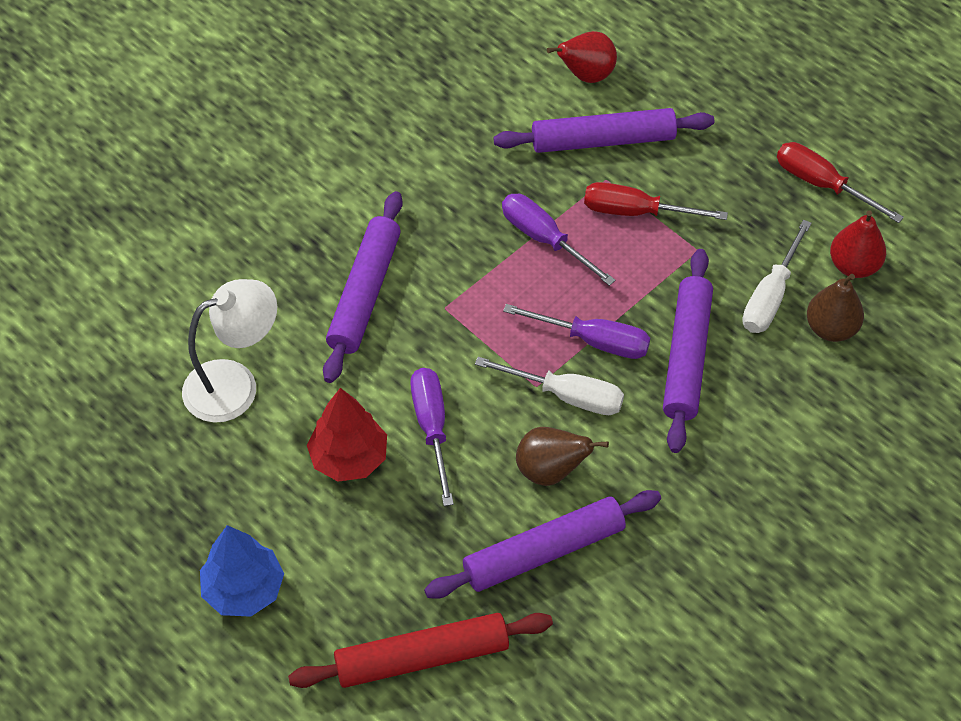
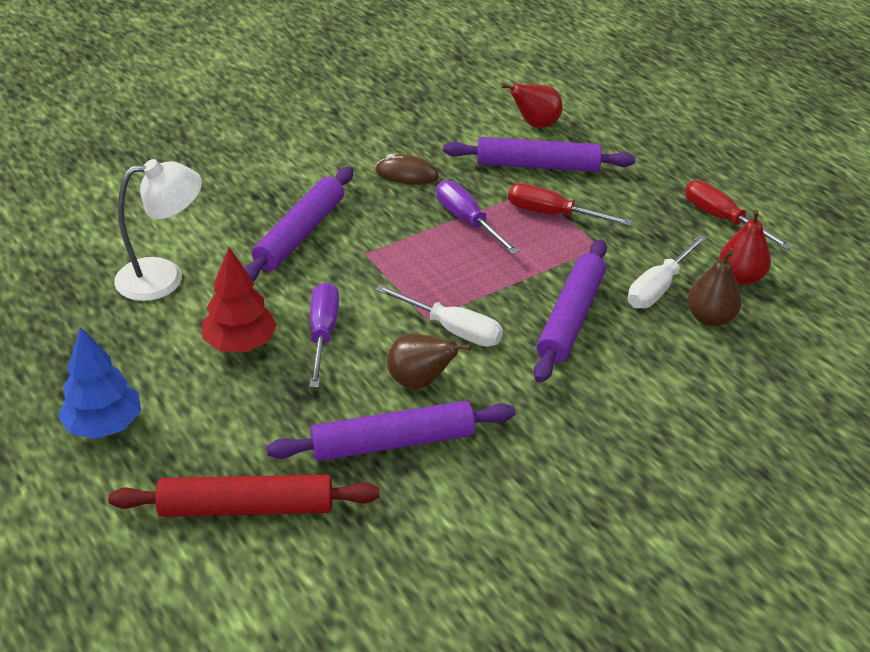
camera: 10 degrees right, 15 degrees down
purple screwdriver [503,304,650,359] -> none
none -> brown mouse [376,154,439,185]

